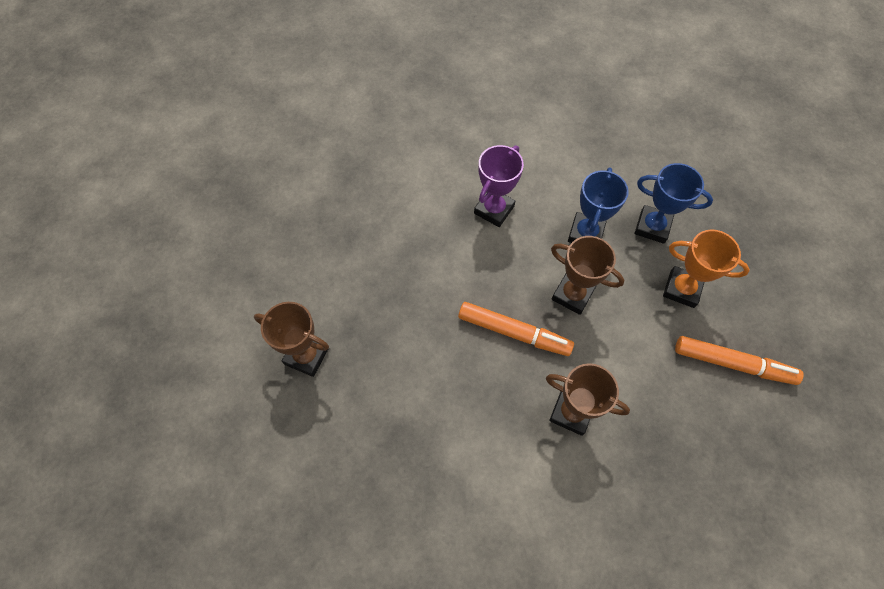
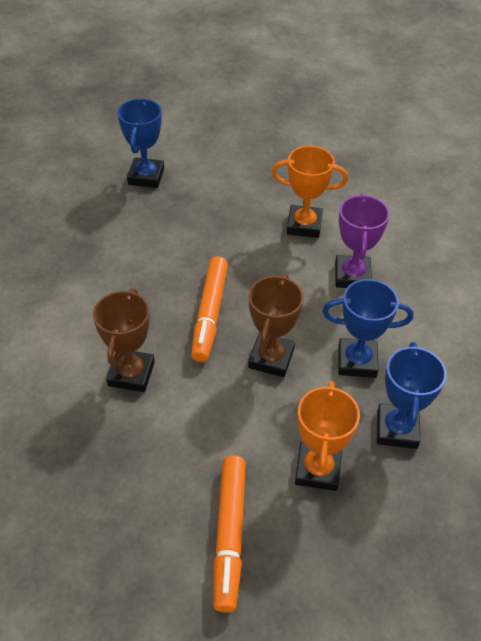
camera: 75 degrees right, 15 degrees down
brown trophy [254,302,329,377] -> blue trophy [117,99,164,188]
purple trophy [474,145,524,227] -> purple trophy turned 75 degrees clockwise [335,193,390,288]
none -> orange trophy [271,146,348,238]

